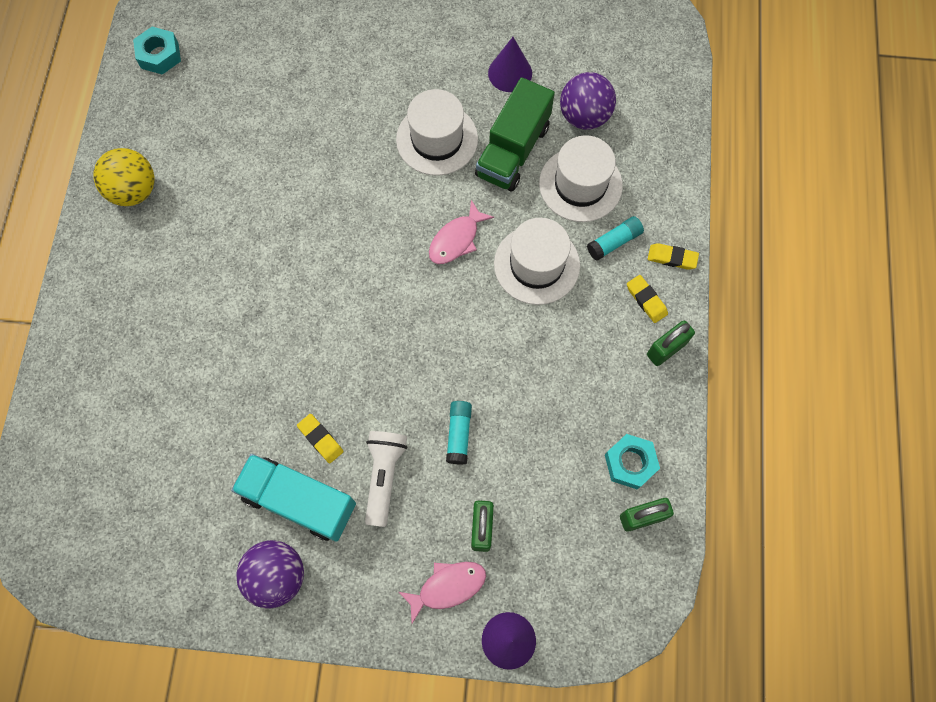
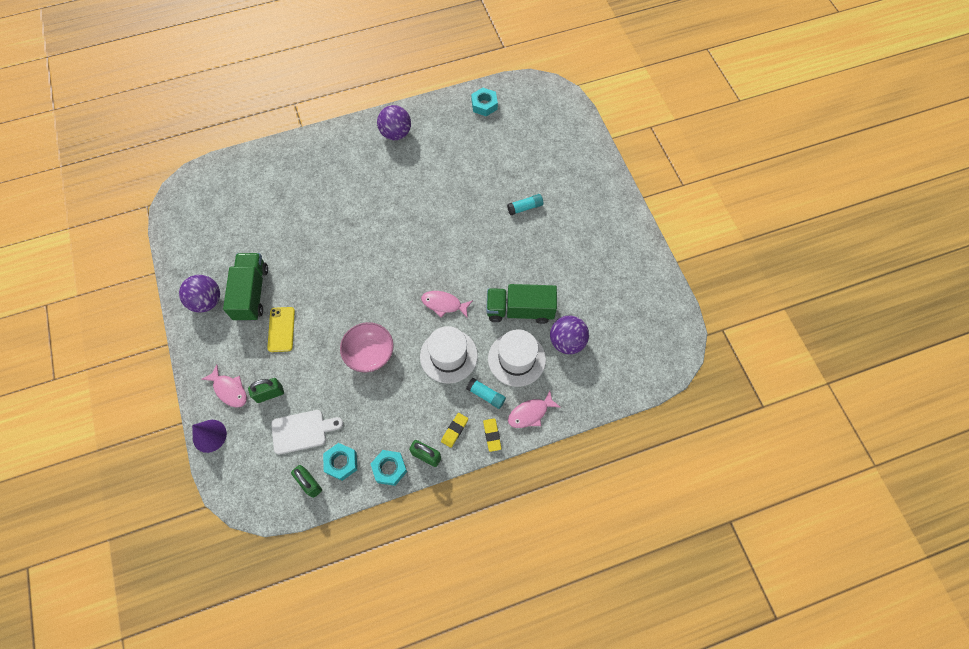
camera: 65 degrees right, 5 degrees down
yellow ball [93,148,154,206] -> purple ball [377,105,411,140]
turquoise truck [231,454,356,542] -> green truck [223,253,268,321]
yellow eraser [297,414,343,463] -> none
white flashlight [365,431,408,527] -> yellow phone [267,307,295,352]
white hat [396,89,478,176] -> none
turquoise glue stick [446,401,472,465] -> turquoise glue stick moved to [507,194,543,215]
purple cone [488,37,532,92] -> none
none -> white cutting board [271,410,343,455]
none -> pink bowl [340,322,394,372]
none -> turquoise nut [371,450,407,486]
none -> pink fish [508,390,561,428]

